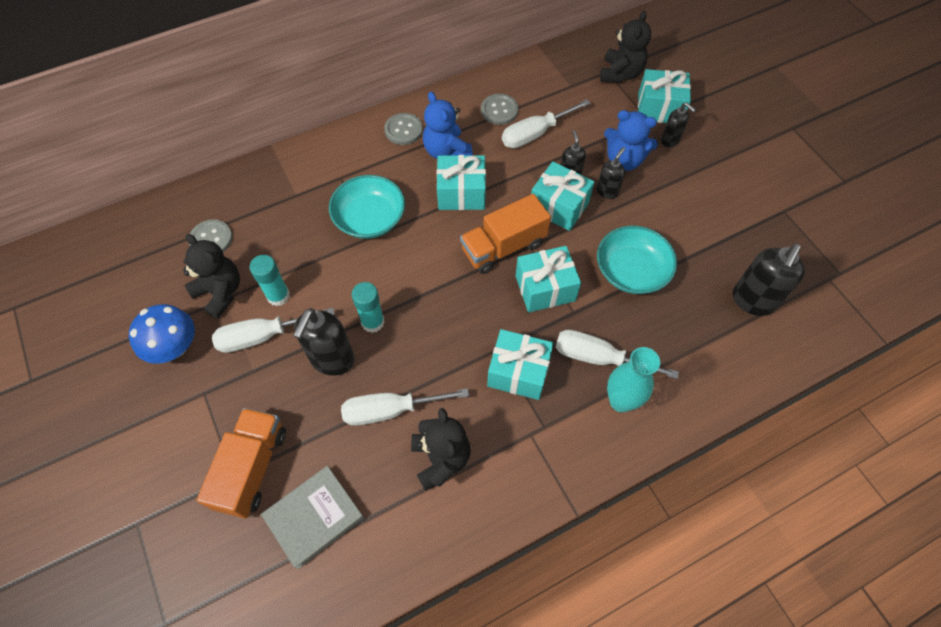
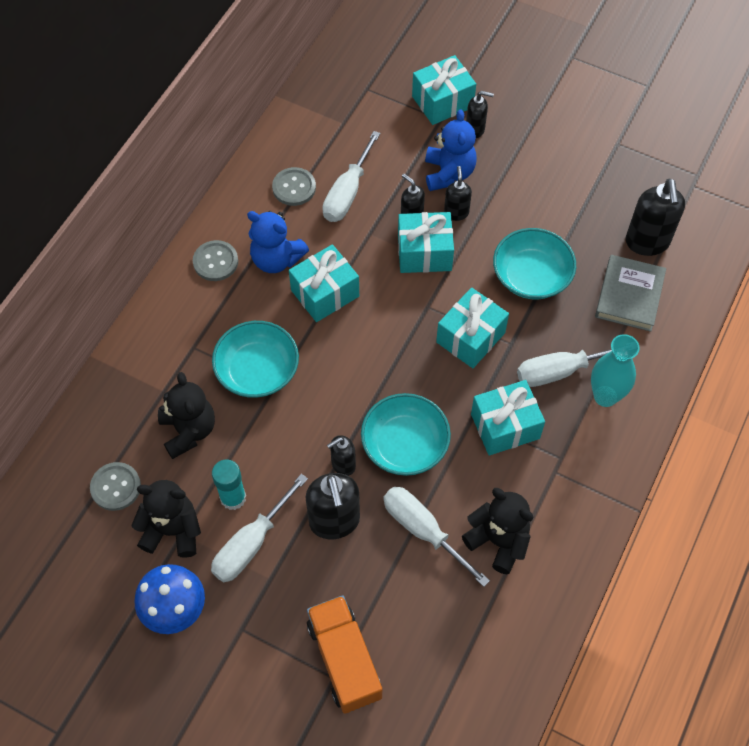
camera: 35 degrees left, 0 degrees up
grey book [261,466,364,569] -> grey book moved to [595,255,666,332]
white screwdriver [341,388,469,426] -> white screwdriver turned 90 degrees clockwise [383,487,490,587]
turquoise glue stick [352,282,385,333] -> black soap dispenser [327,435,356,476]
orange truck [460,194,551,274] -> none
black teddy bear [600,11,651,83] -> black teddy bear moved to [158,372,215,459]
blue teddy bear [604,110,658,171] -> blue teddy bear turned 75 degrees counterclockwise [425,109,477,191]
none -> turquoise bowl [361,393,451,476]

